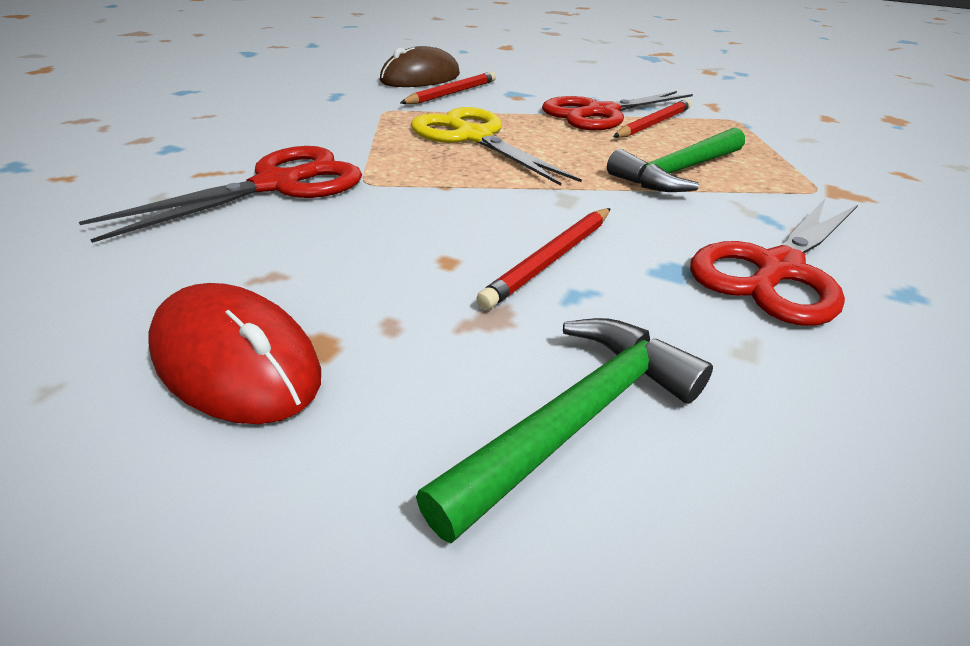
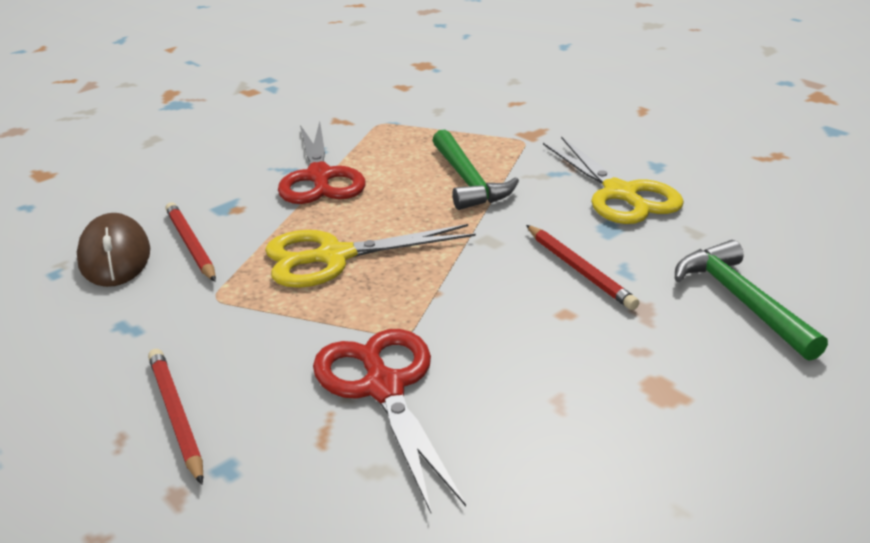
camera: 65 degrees left, 5 degrees down
red mouse [149,283,321,424] -> none
red pencil [613,99,691,138] -> red pencil moved to [148,349,203,485]
red scissors [690,199,859,326] -> yellow scissors [543,136,684,224]

